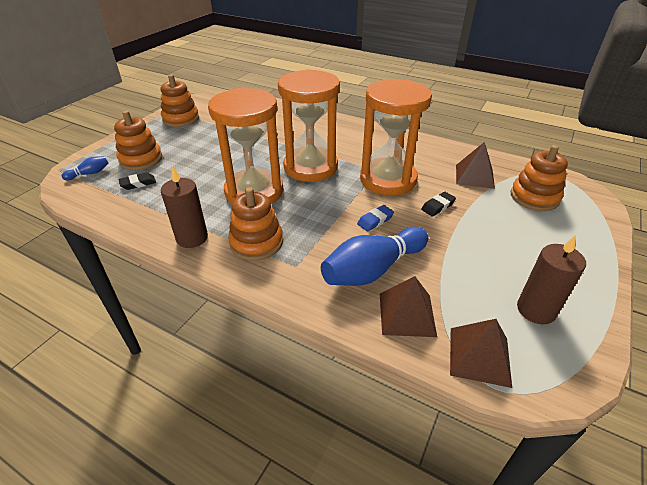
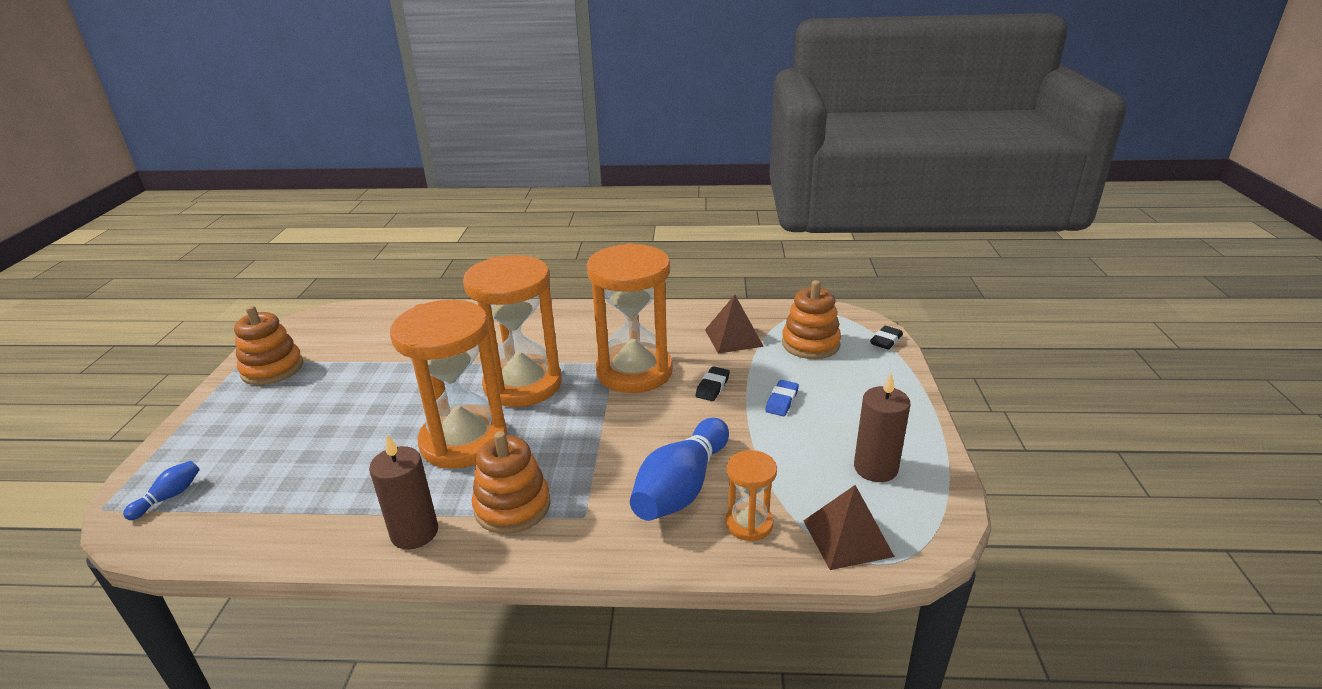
camera: 25 degrees left, 10 degrees down
orange stacking toy [114,111,162,170] -> none
black eraser [118,172,156,190] -> black eraser moved to [870,326,903,350]
blue eraser [357,205,394,232] -> blue eraser moved to [765,380,799,416]
brown pyramid [380,276,437,337] -> orange hourglass [726,450,777,541]

